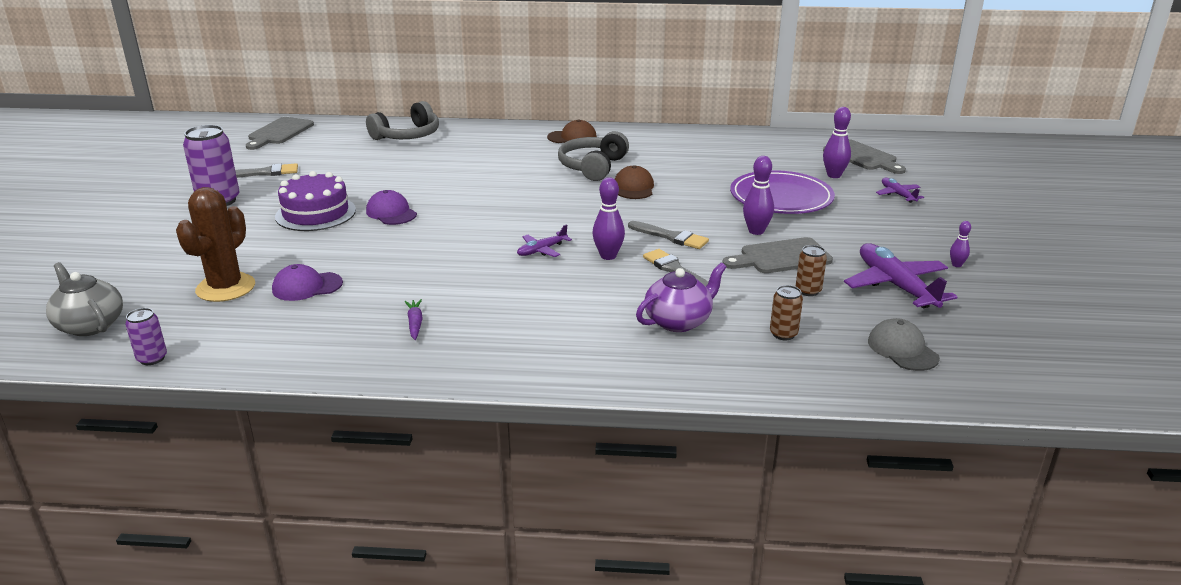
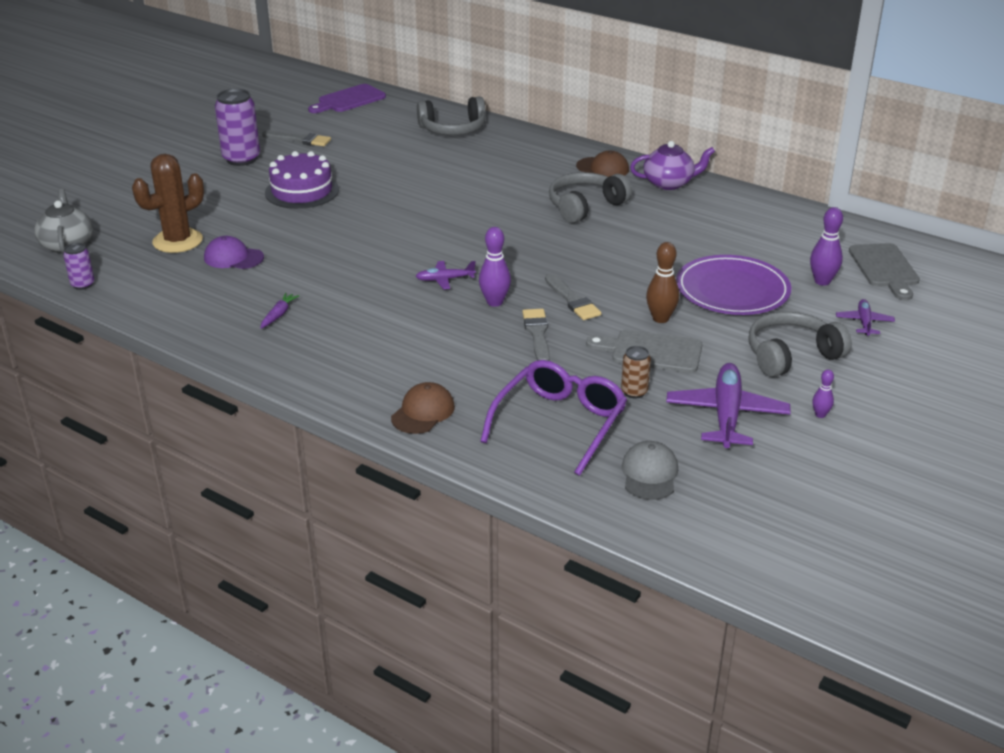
camera: 30 degrees right, 5 degrees up
grey cutting board [246,117,314,150] -> purple cutting board [308,84,386,113]
purple cap [366,190,417,225] -> none
brown cap [615,165,654,199] -> brown cap moved to [391,382,455,434]
purple teapot [636,263,726,332] -> purple teapot moved to [630,141,715,190]
purple bowling pin [743,156,774,235] -> brown bowling pin [646,242,679,323]
brown can [770,285,803,340] -> purple glasses [480,360,627,476]
none -> grey headphones [749,312,852,377]

